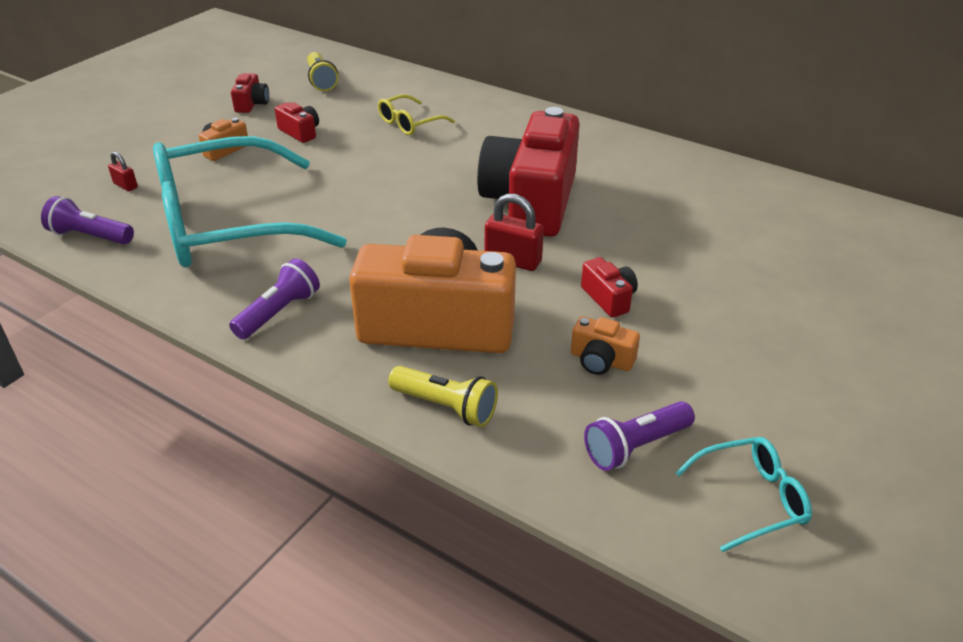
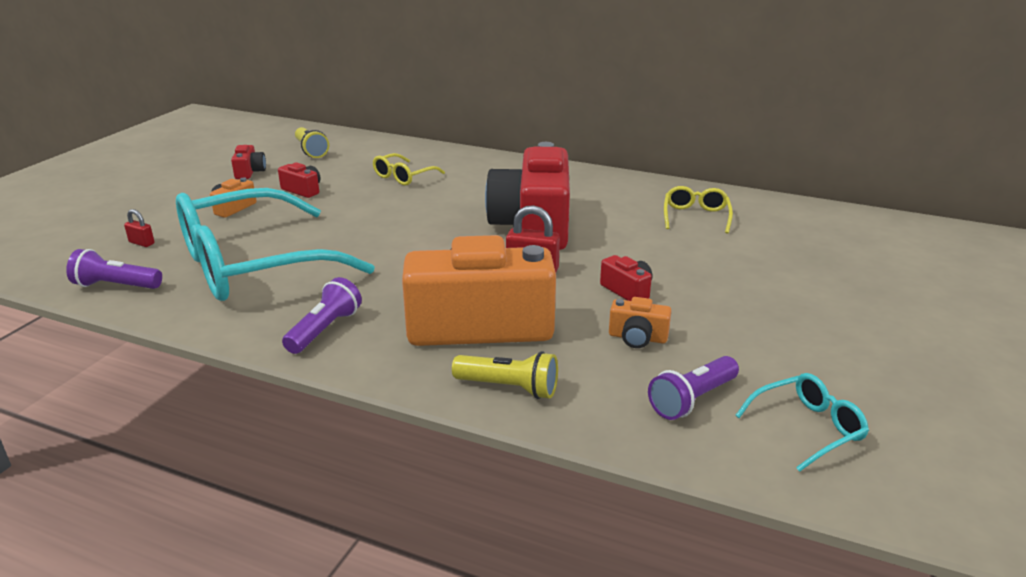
camera: 10 degrees left, 10 degrees down
none -> yellow glasses [664,186,733,234]

